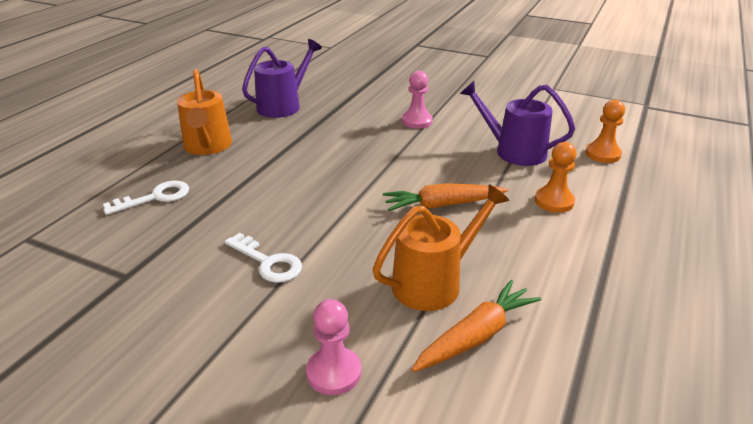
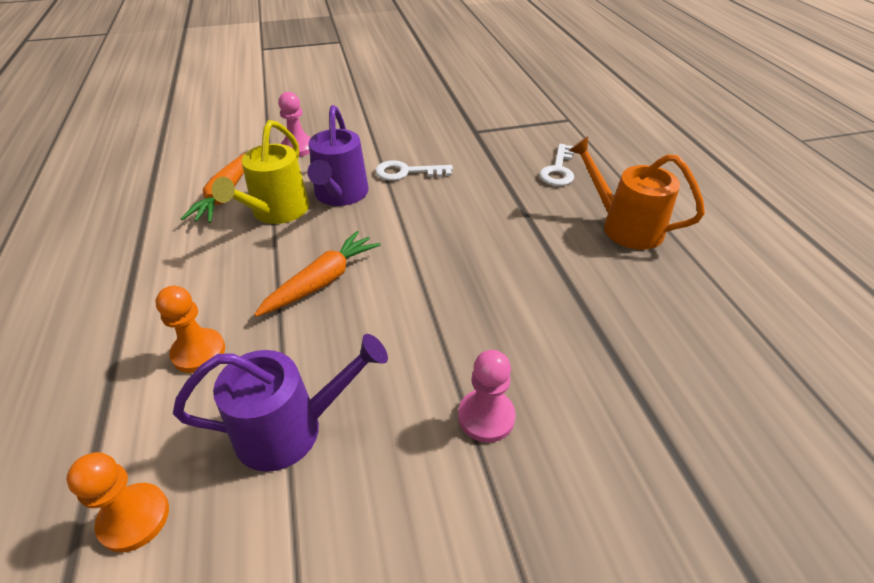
camera: 140 degrees right, 10 degrees up
purple watering can [242,39,322,118] -> purple watering can moved to [307,105,369,206]
orange watering can [373,184,509,311] -> yellow watering can [212,120,310,224]

